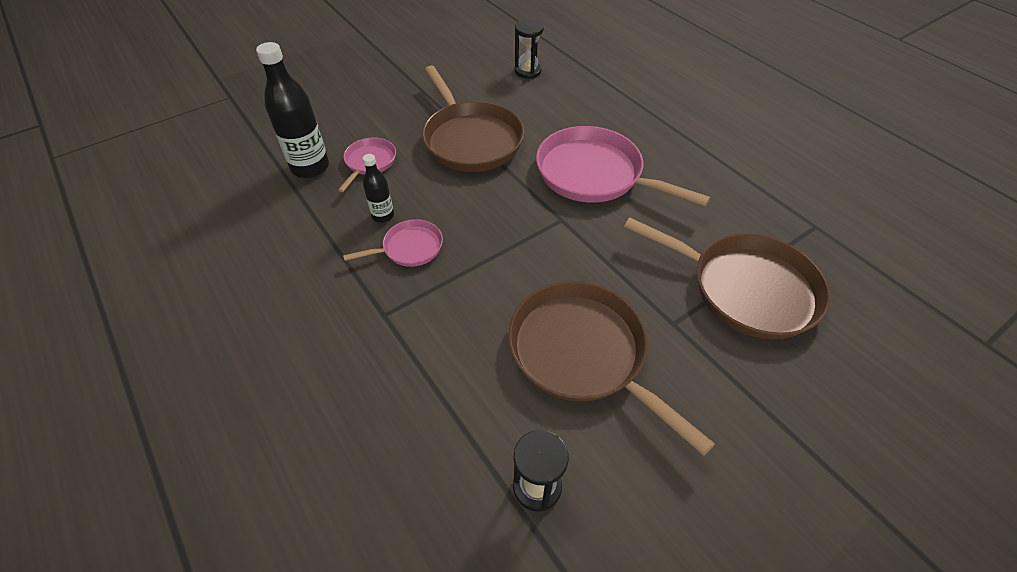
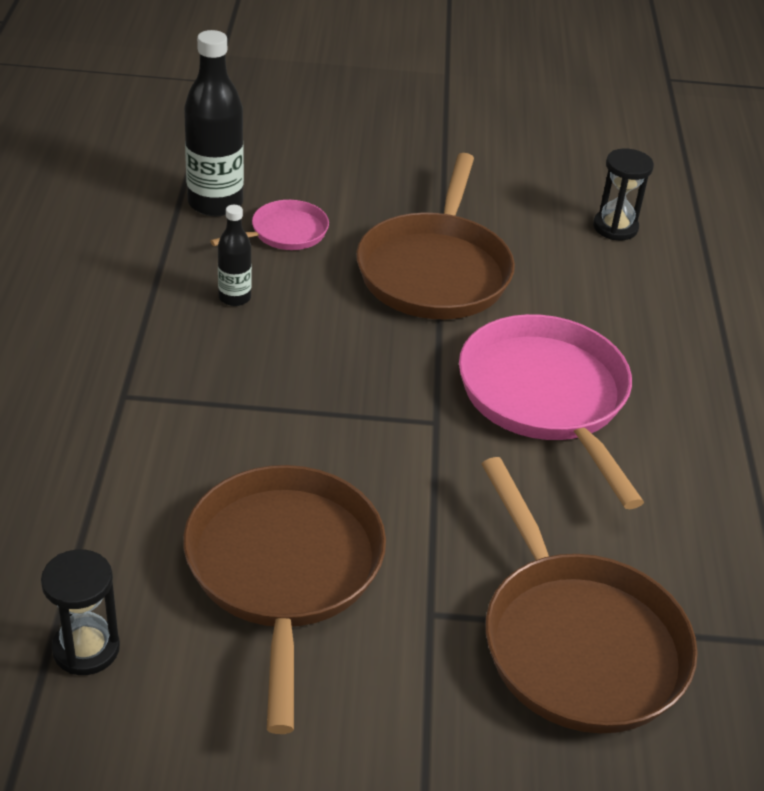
camera: 35 degrees right, 10 degrees down
pink pan [343,219,443,267] -> none

